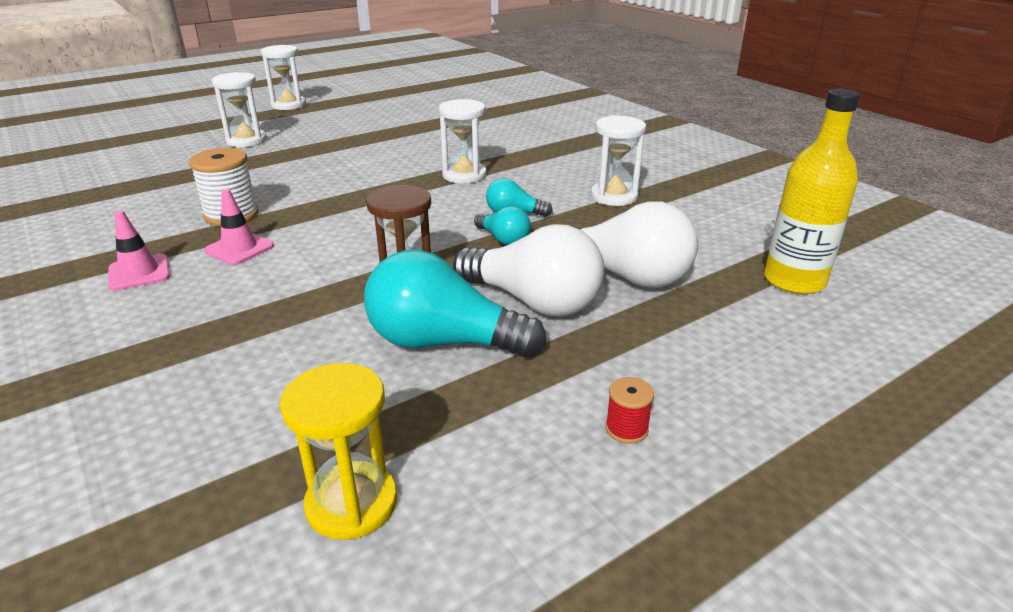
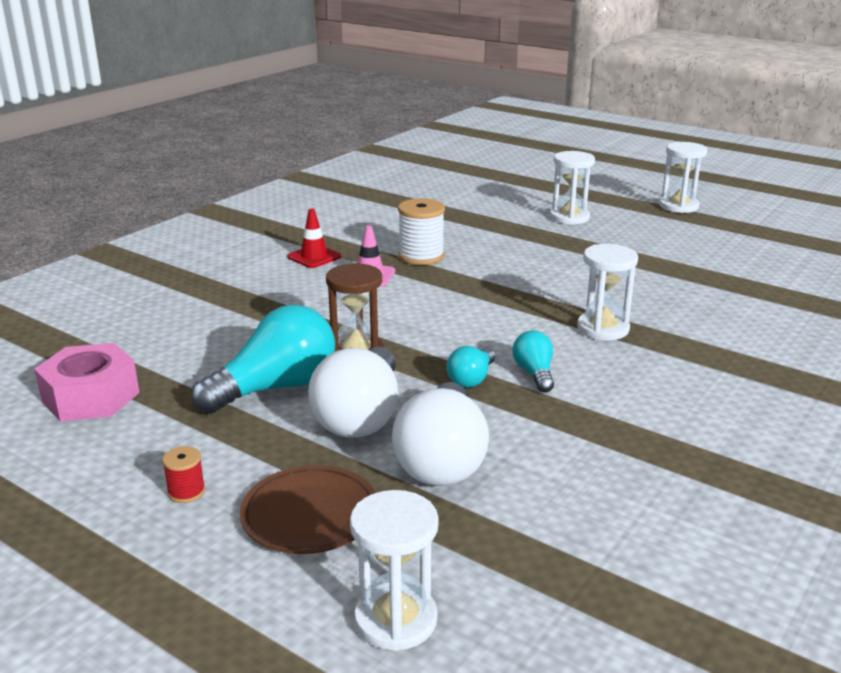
camera: 70 degrees right, 5 degrees down
pink traffic cone [108,210,170,291] -> red traffic cone [287,208,341,268]
yellow hourglass [280,363,397,540] -> pink nut [34,343,140,422]
turquoise light bulb [364,250,546,357] -> turquoise light bulb turned 60 degrees clockwise [191,305,335,414]
white hourglass [591,116,646,206] -> white hourglass moved to [350,490,439,651]
yellow bottle [764,89,860,294] -> none
none -> brown plate [240,465,376,554]

